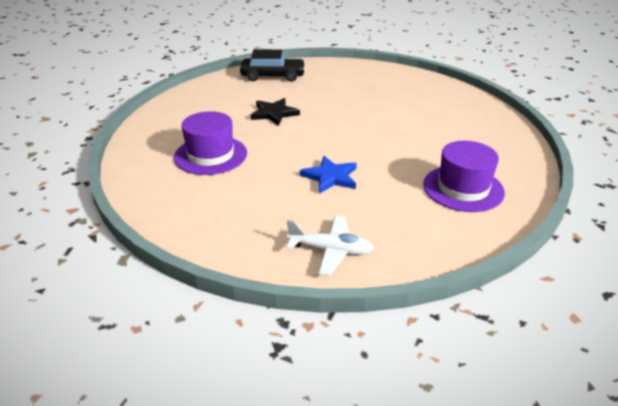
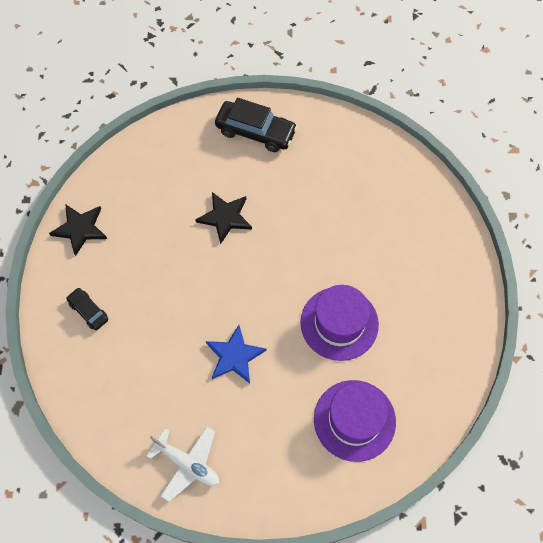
camera: 20 degrees right, 30 degrees up
purple hat [174,111,247,175] -> purple hat moved to [301,285,379,361]
none -> black star [49,204,107,256]
none -> black car [66,288,108,330]

